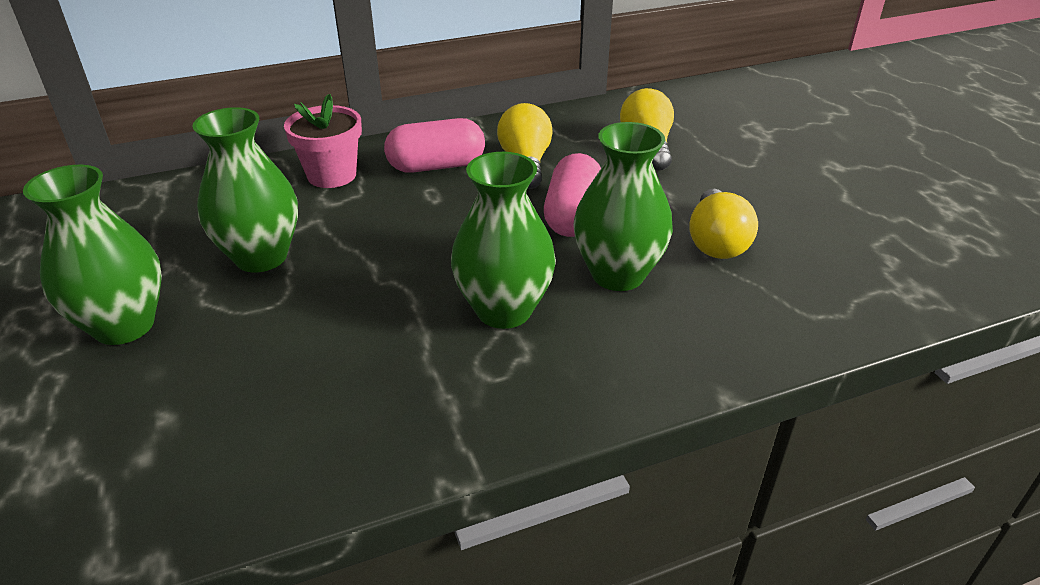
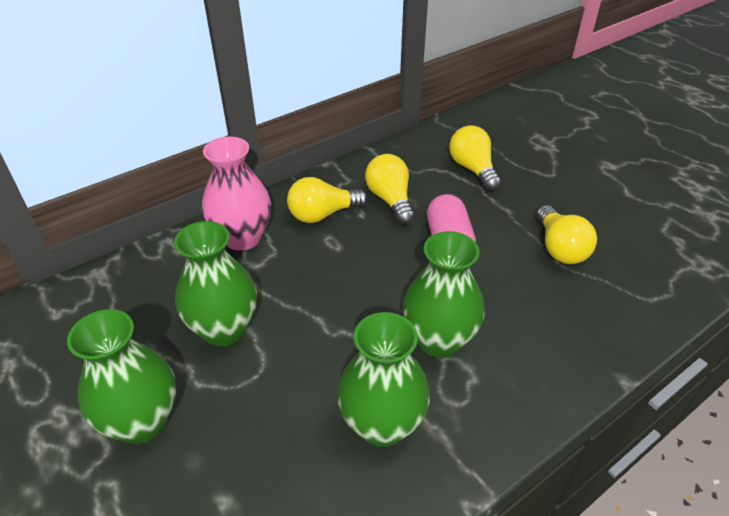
camera: 15 degrees left, 5 degrees up
pink flower pot [284,94,362,188] -> pink vase [202,137,271,251]
pink capsule [384,118,485,173] -> yellow light bulb [287,177,368,223]
green vase [573,122,673,291] -> green vase moved to [337,312,430,447]

